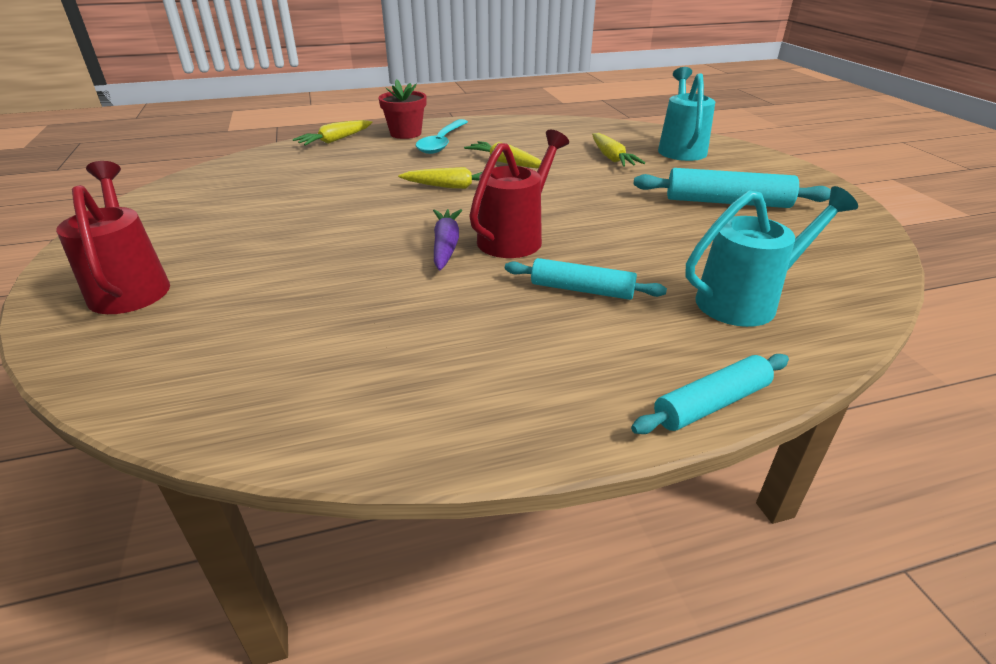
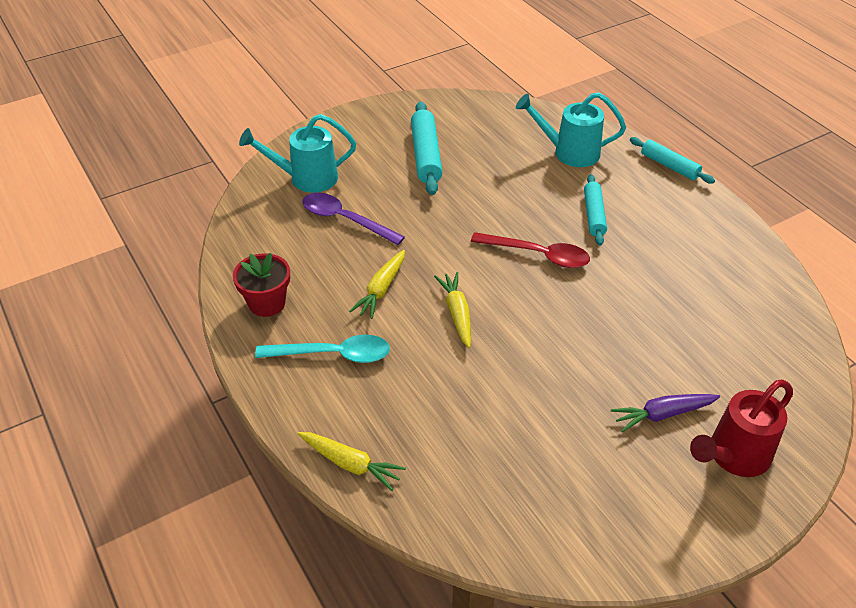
camera: 105 degrees left, 10 degrees up
red flower pot [378,79,427,139] -> red flower pot moved to [233,253,290,317]
purple carrot [433,209,462,271] -> purple carrot moved to [611,394,720,432]
red watering can [469,130,569,258] -> red spoon [471,232,590,268]
yellow carrot [592,133,645,167] -> purple spoon [302,193,405,245]
turquoise watering can [685,186,858,327] -> turquoise watering can turned 45 degrees counterclockwise [516,92,626,167]

